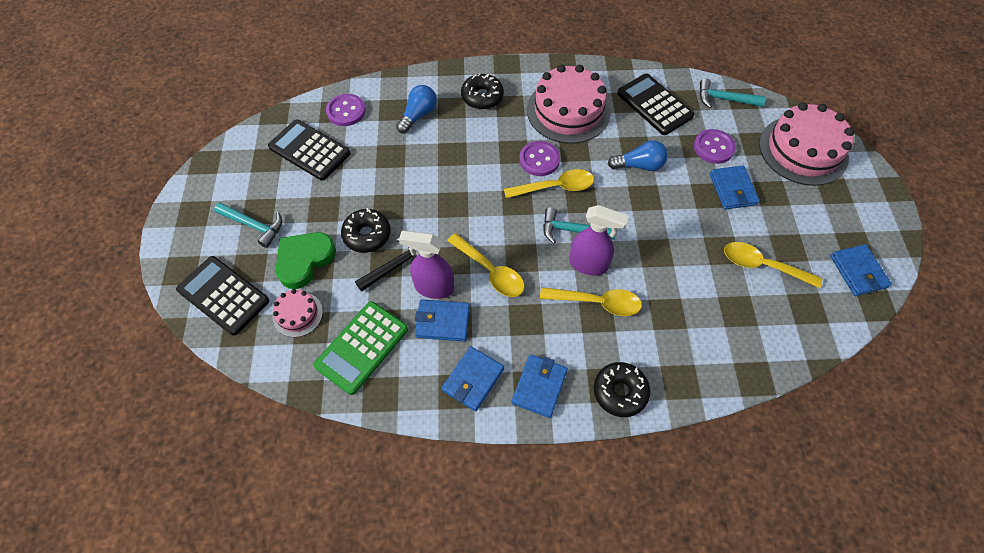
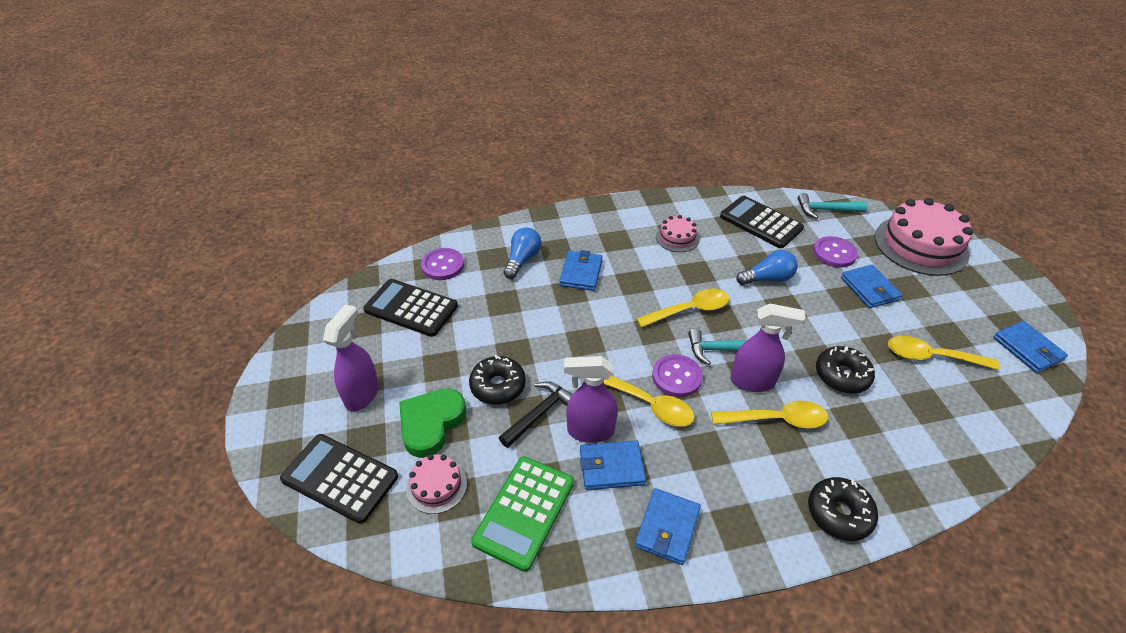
camera: 10 degrees left, 15 degrees down
turquoise hammer [214,202,282,248] -> purple spray bottle [323,304,379,412]
black donut [461,73,504,109] -> black donut moved to [816,346,875,394]
blue wallet [511,354,568,418] -> blue wallet moved to [559,250,603,291]
purple button [519,141,560,176] -> purple button moved to [652,354,703,397]
pink cake [527,65,611,144] -> pink cake [656,215,699,252], size x0.49

